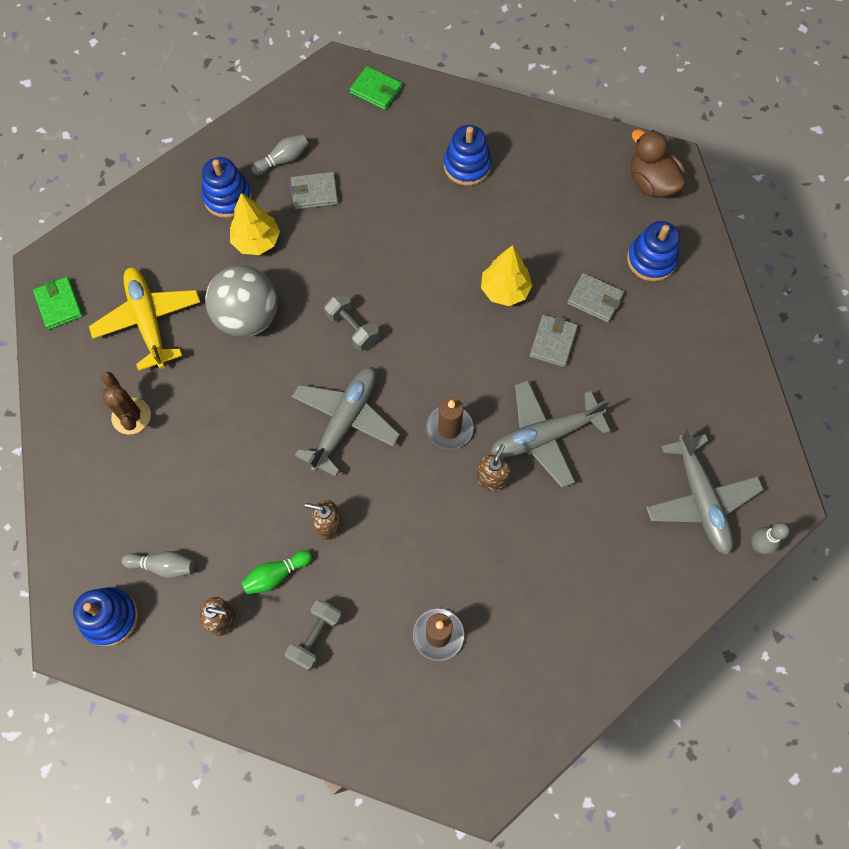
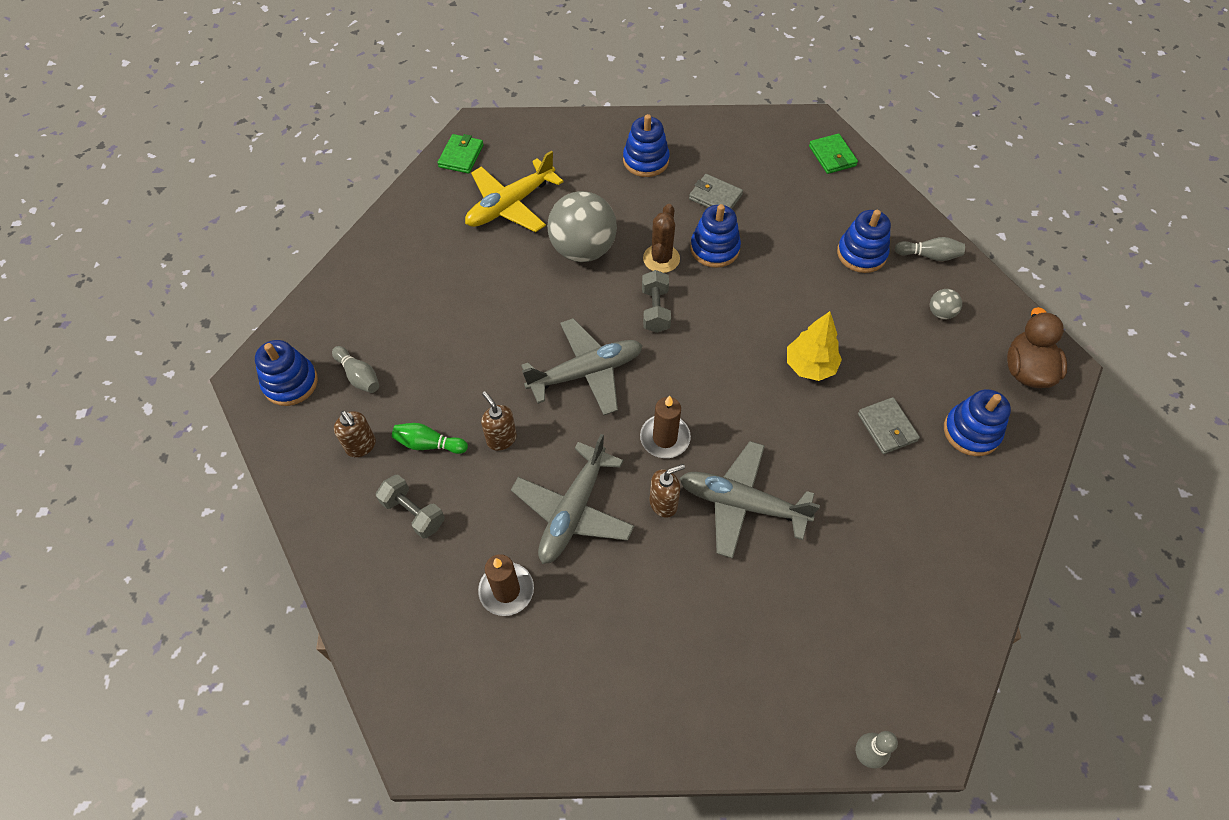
camera: 40 degrees right, 10 degrees down
yellow plane [89,267,200,371] -> yellow plane turned 150 degrees counterclockwise [465,151,564,232]
brown cactus [101,372,151,435] -> brown cactus moved to [643,204,680,273]
yellow tree [230,193,280,255] -> none
grey bowling pin [251,134,309,175] -> grey bowling pin moved to [895,237,965,261]
grey dumbbell [285,599,342,671] -> grey dumbbell turned 60 degrees clockwise [376,475,445,539]
grey wallet [530,314,578,367] -> none
grey plane [646,427,764,555] -> grey plane moved to [511,434,635,564]
none -> blue stacking toy [690,204,741,268]
none -> grey ball [930,289,962,320]

